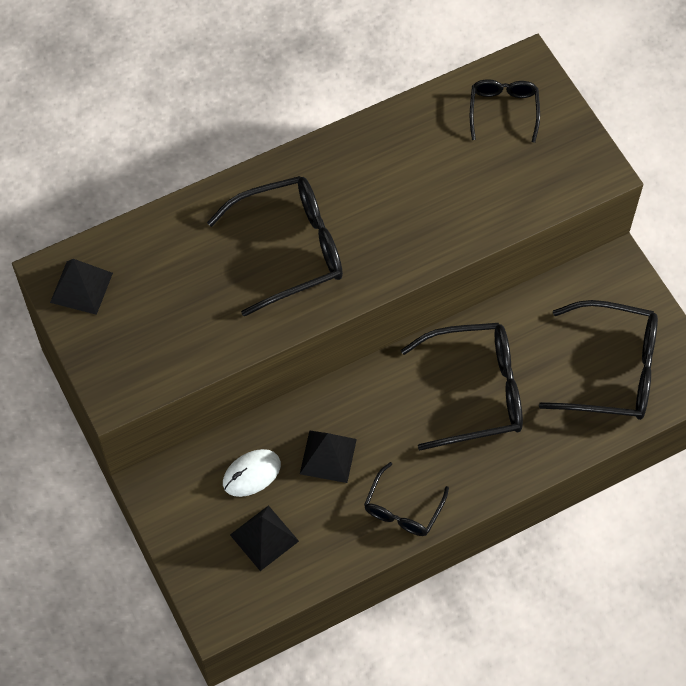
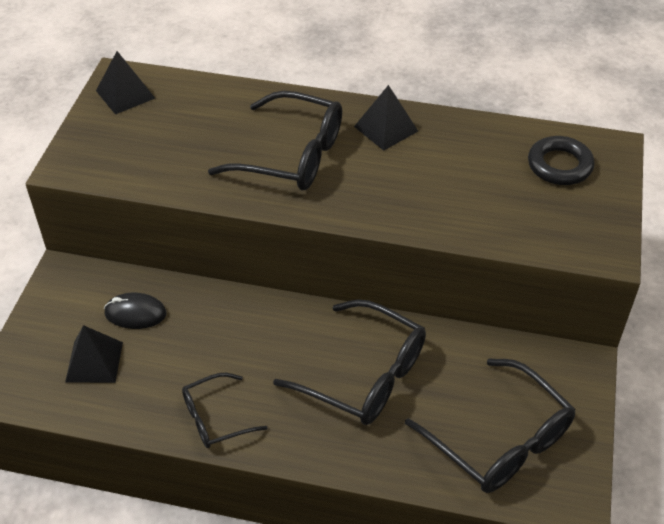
camera: 40 degrees right, 15 degrees down
white mouse [223,449,281,497] -> black mouse [104,293,167,329]
black pyramid [300,431,357,483] -> black pyramid moved to [354,85,418,151]
black glasses [470,79,540,143] -> black ring [528,136,594,185]

